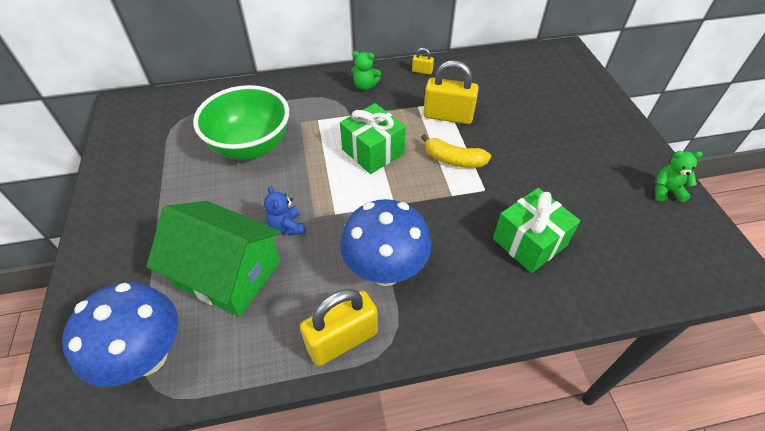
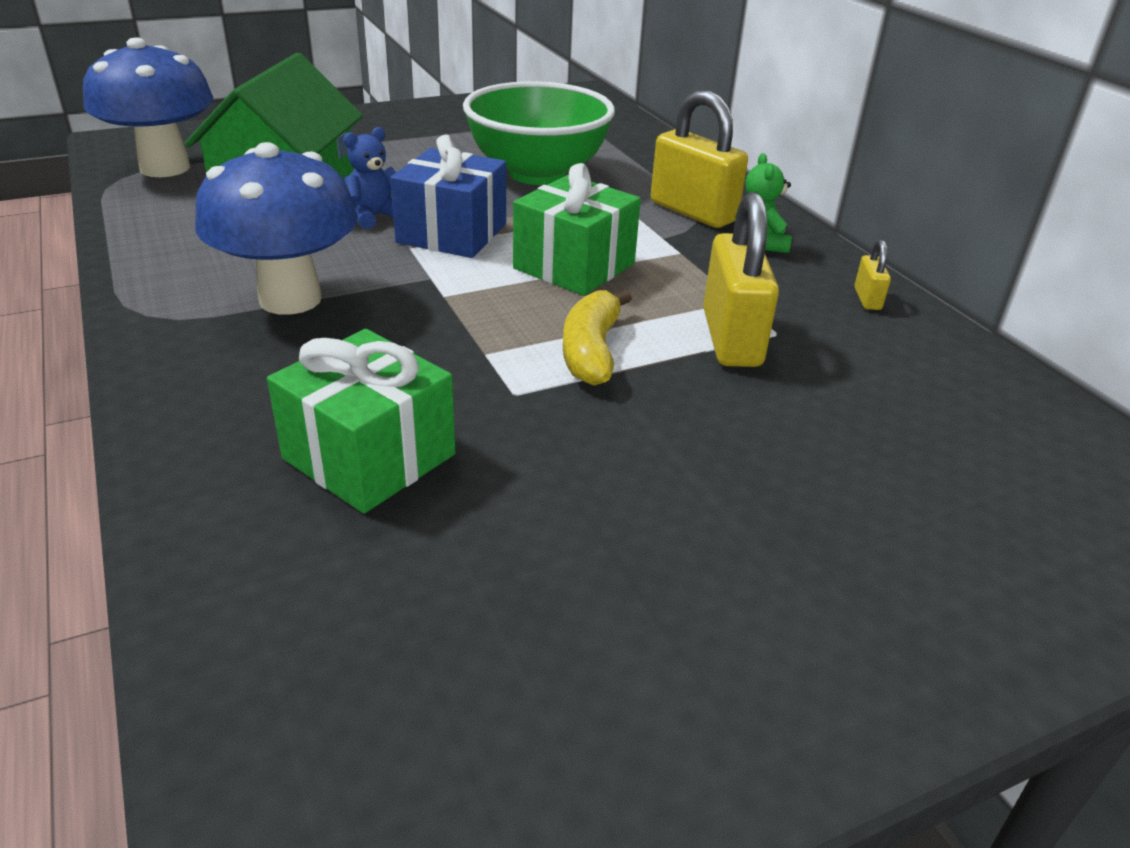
camera: 75 degrees right, 15 degrees down
yellow padlock [300,289,378,366] -> yellow padlock moved to [651,90,748,228]
green teddy bear [655,151,703,202] -> none
none -> blue gift [390,135,506,258]

